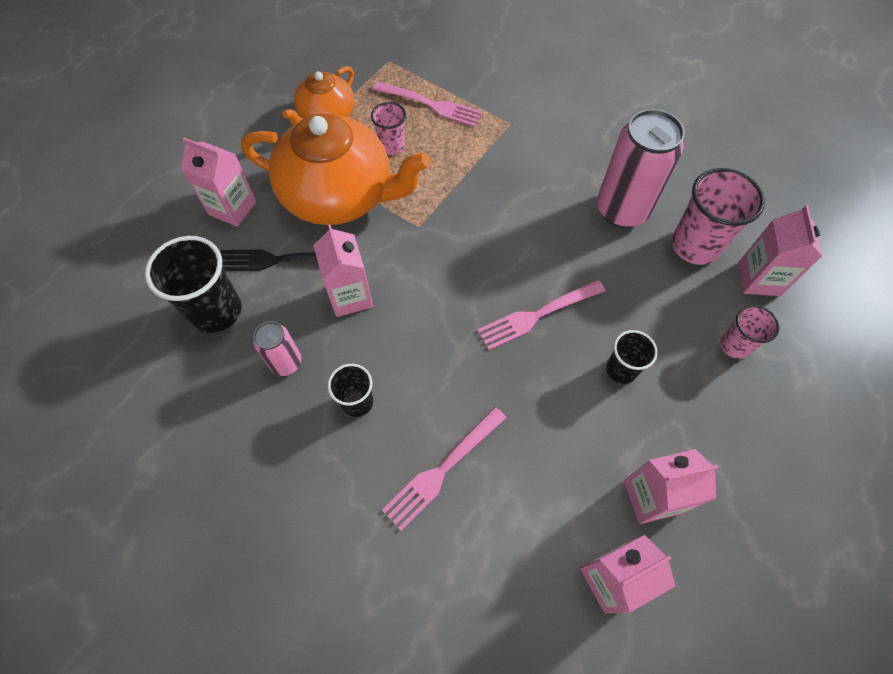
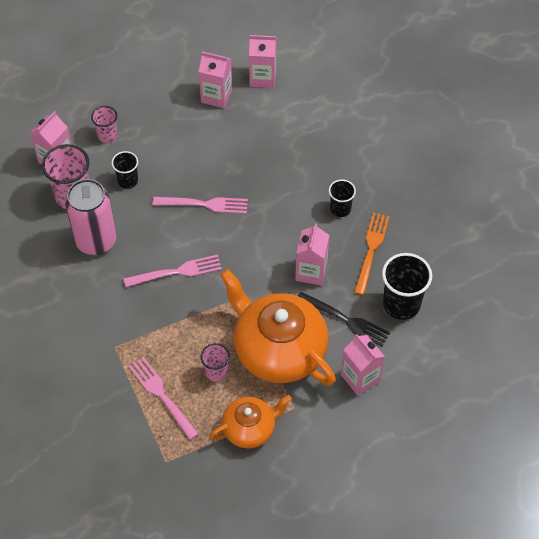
camera: 150 degrees left, 5 degrees down
pink can [253,321,301,376] -> orange fork [354,213,390,295]
pink fork [382,407,506,531] -> pink fork moved to [123,255,222,287]
black cup [606,330,658,384] -> black cup moved to [111,151,138,189]

